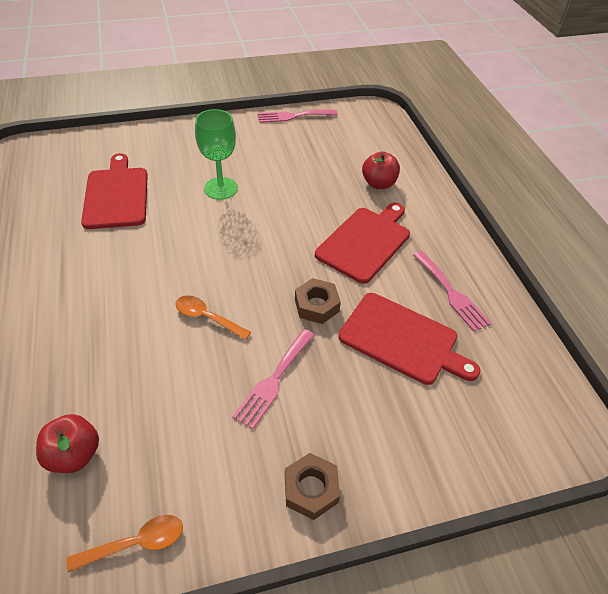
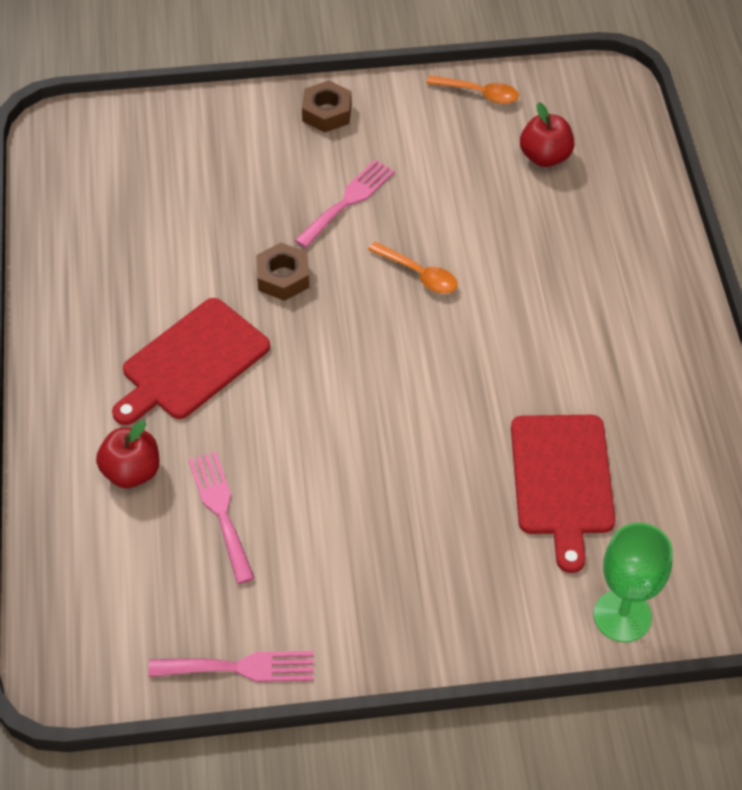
camera: 170 degrees left, 5 degrees up
orange spoon [67,515,183,572] -> orange spoon turned 150 degrees counterclockwise [426,75,519,104]
green goblet [195,109,238,200] -> green goblet moved to [594,523,673,642]
red cutting board [338,293,481,385] -> none
pink fork [413,251,491,332] -> pink fork moved to [188,452,255,584]

